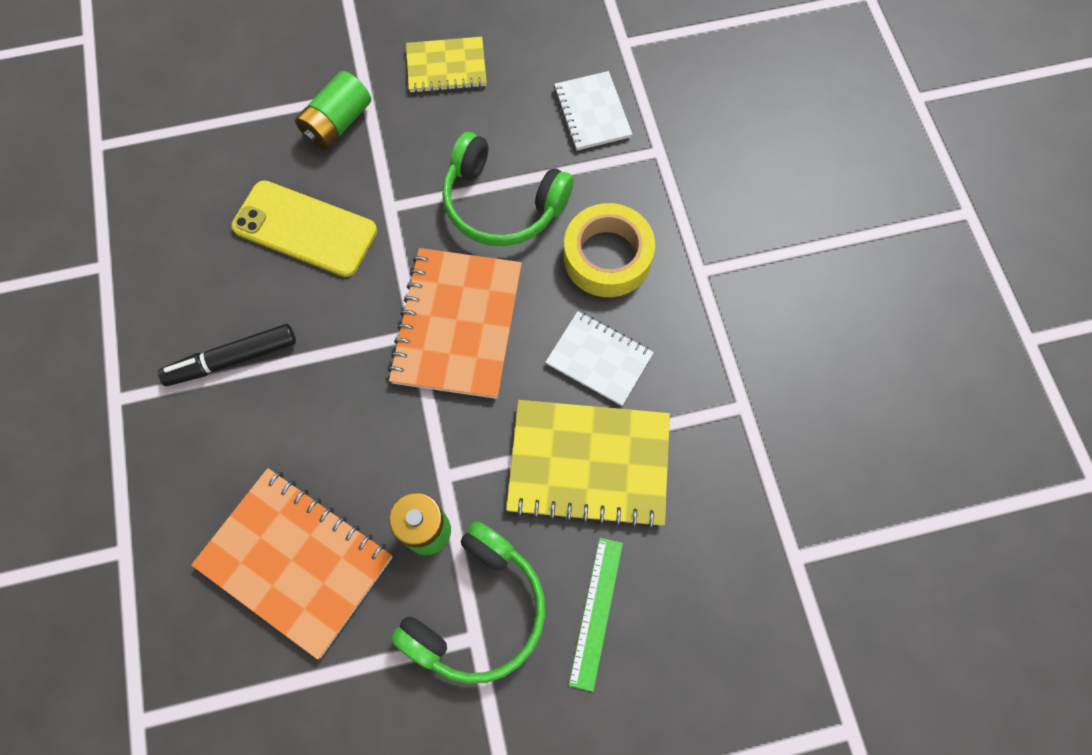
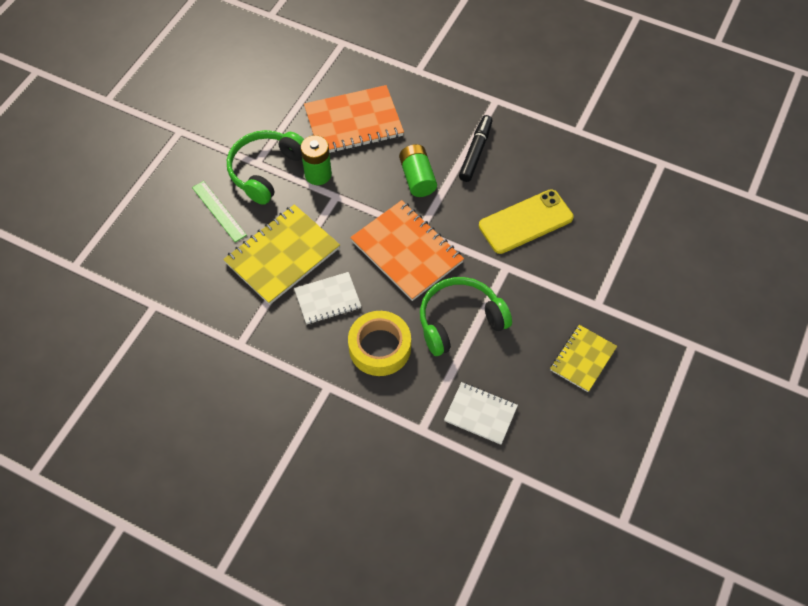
camera: 130 degrees right, 10 degrees down
green battery [295,71,371,150] -> green battery moved to [399,144,437,197]
green headphones [391,521,546,684] -> green headphones turned 45 degrees clockwise [227,130,304,205]

